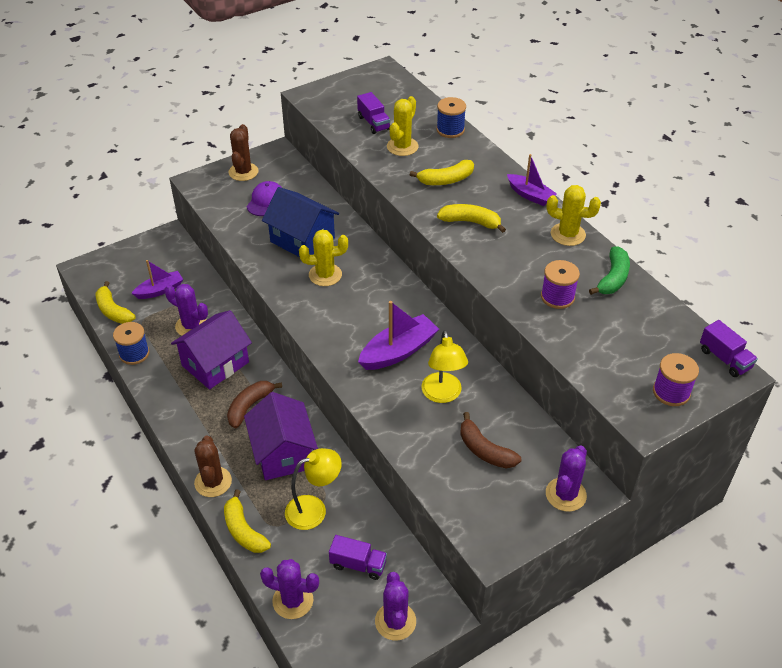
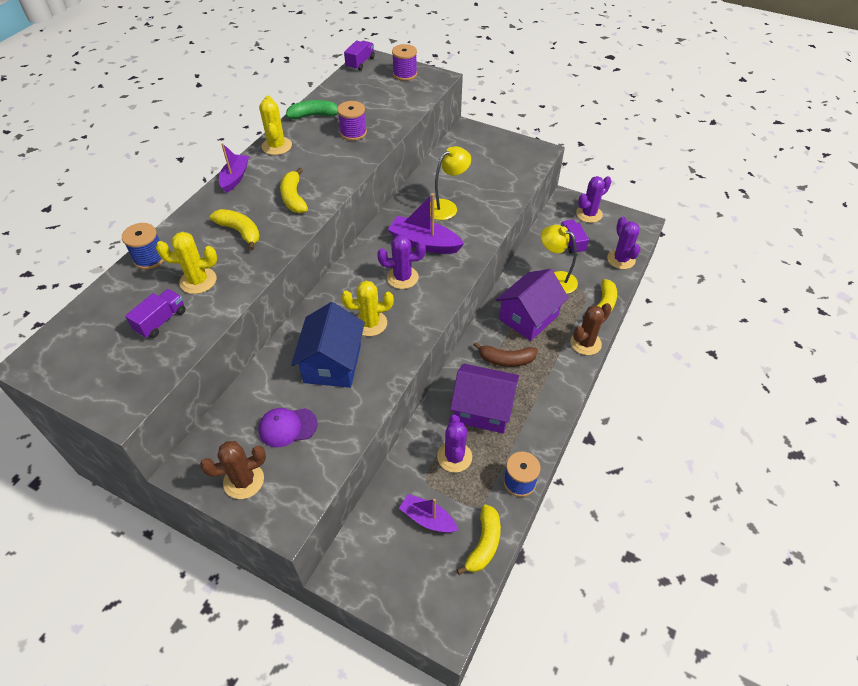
camera: 120 degrees left, 5 degrees up
yellow cactus [299,229,348,286] -> yellow cactus turned 60 degrees counterclockwise [341,281,394,336]
brown banana [460,412,521,468] -> none
purple cactus [546,445,587,512] -> purple cactus moved to [377,235,426,289]

